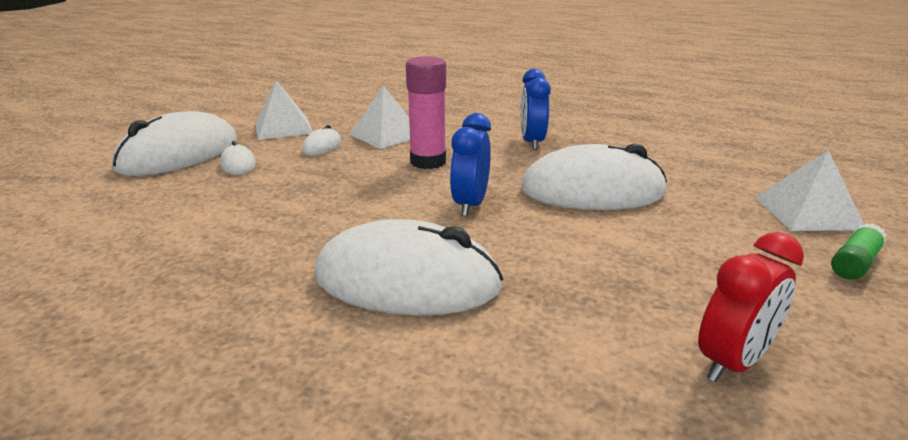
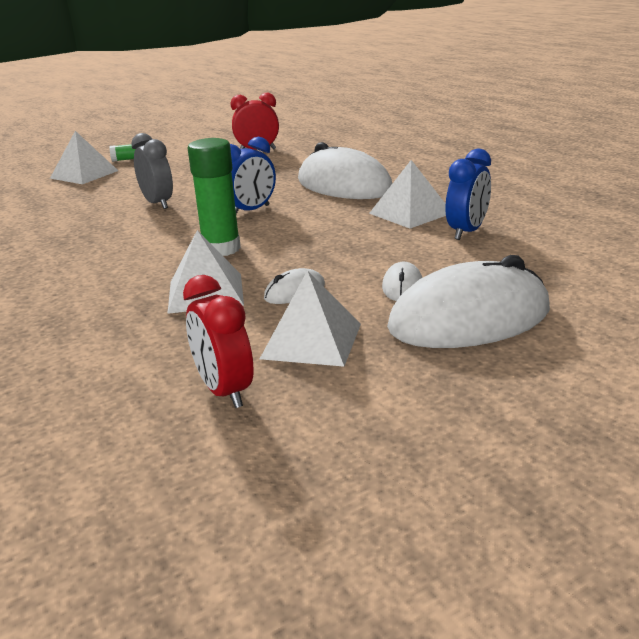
camera: 145 degrees left, 0 degrees up
pink glue stick [406,56,446,169] -> green glue stick [188,138,241,256]
blue clock [520,69,551,150] -> blue clock moved to [446,149,491,240]
white mouse [521,143,667,210] -> grey clock [131,133,173,209]
none -> red clock [183,275,254,408]
none -> white pyramid [369,160,446,229]

